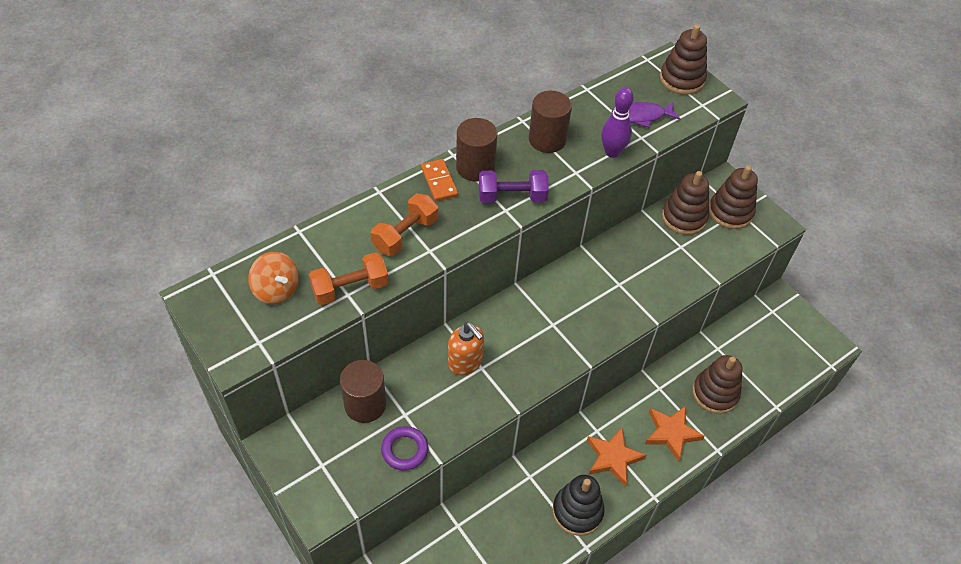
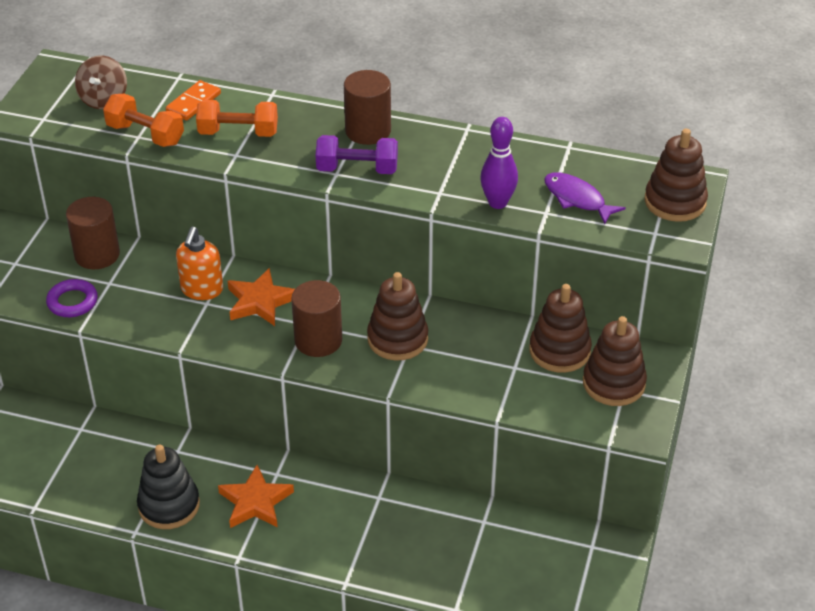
camera: 55 degrees right, 10 degrees down
orange spinning top [248,252,299,304] -> brown spinning top [75,55,127,109]
orange domino [421,159,458,201] -> orange domino moved to [166,80,221,121]
purple dumbbell [479,170,549,203] -> purple dumbbell turned 45 degrees counterclockwise [316,135,398,174]
brown cylinder [529,91,572,153] -> brown cylinder moved to [291,280,342,357]
orange star [645,406,705,462] -> orange star moved to [228,268,295,326]
brown stacking toy [692,355,743,414] -> brown stacking toy moved to [367,272,428,360]

